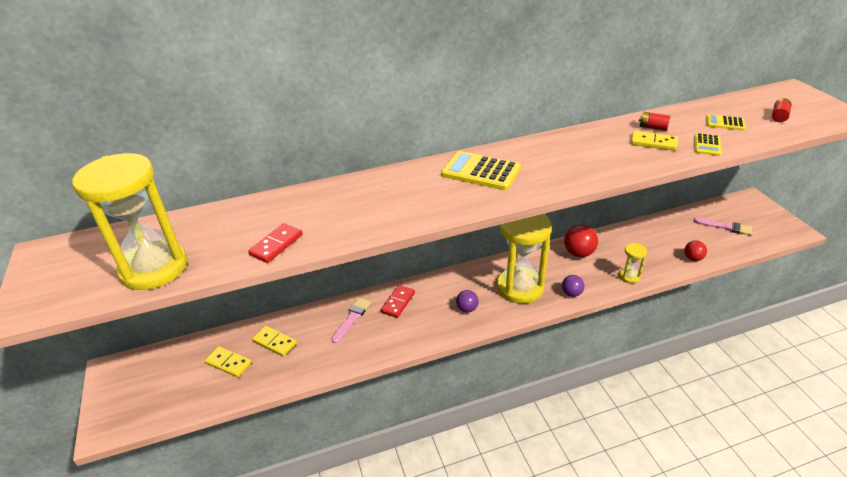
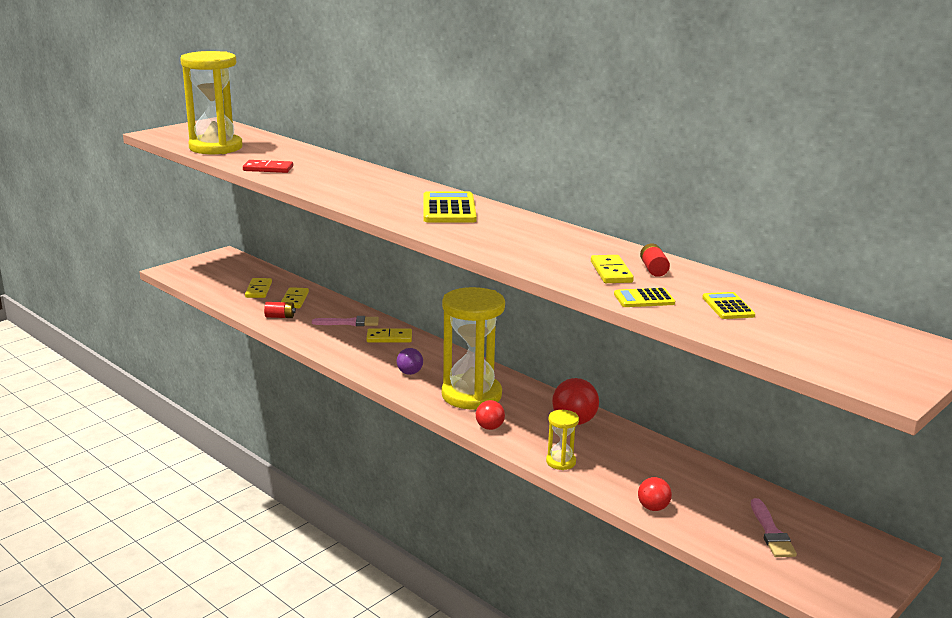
camera: 60 degrees right, 15 degrees down
red domino [381,285,415,318] -> yellow domino [366,329,412,342]
purple ball [562,275,584,297] -> red ball [476,400,505,430]
red battery [772,98,791,122] -> red battery moved to [264,302,296,318]

